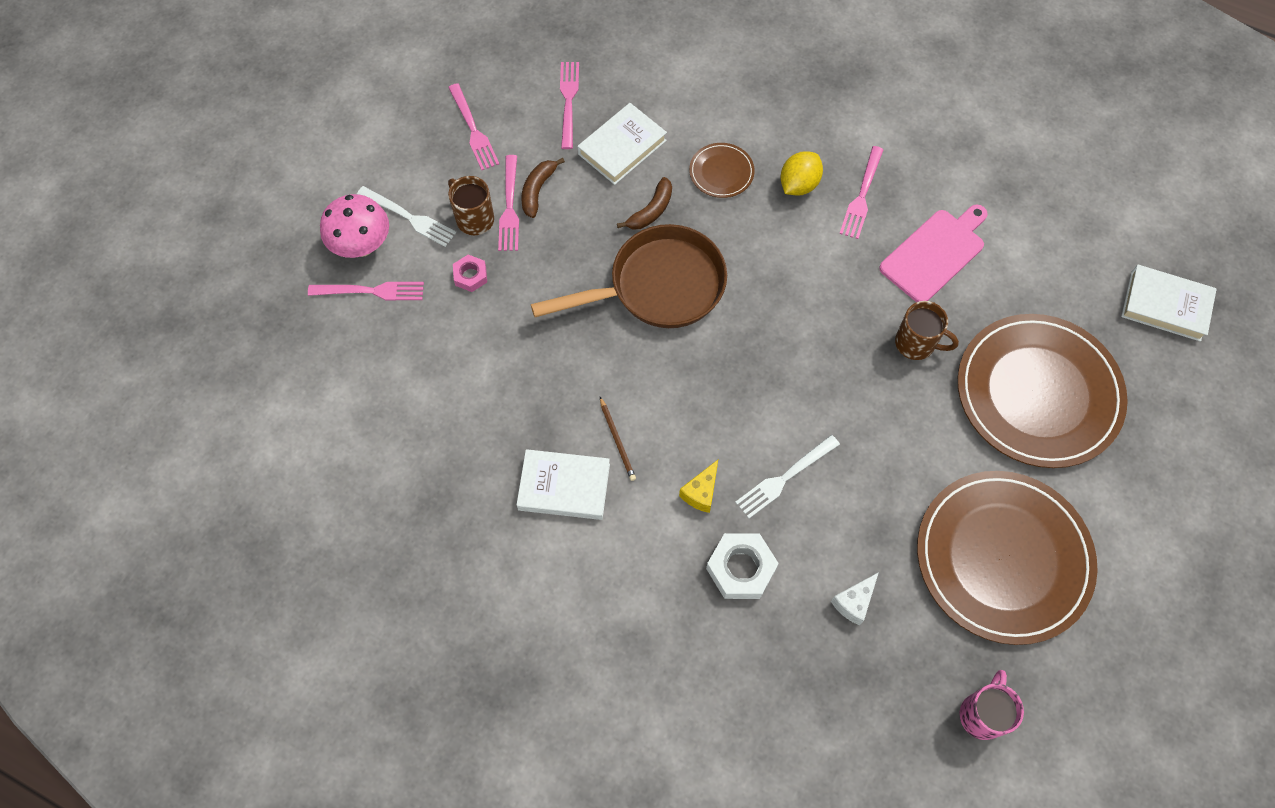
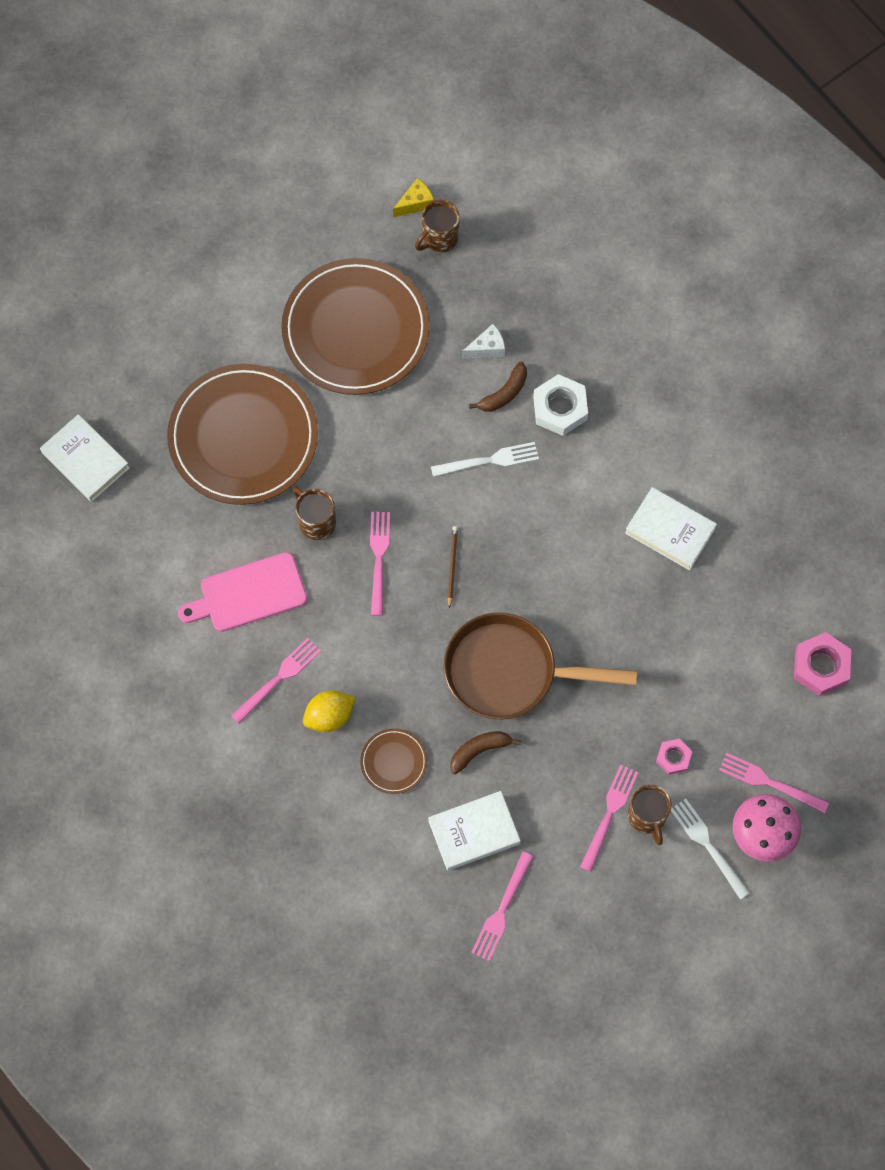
camera: 155 degrees left, 5 degrees up
pink fork [448,83,499,170] -> pink fork moved to [370,512,390,616]
brown banana [521,158,565,218] -> brown banana moved to [469,362,527,412]
brown pencil [600,397,636,481] -> brown pencil moved to [447,526,458,609]
yellow cheese [679,460,718,513] -> yellow cheese moved to [393,178,434,217]
pink mug [959,670,1024,740] -> brown mug [415,200,459,252]
none -> pink nut [794,632,852,696]

